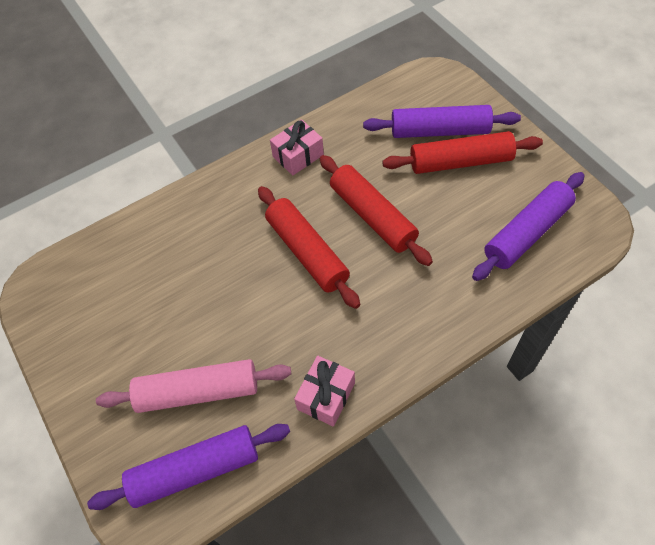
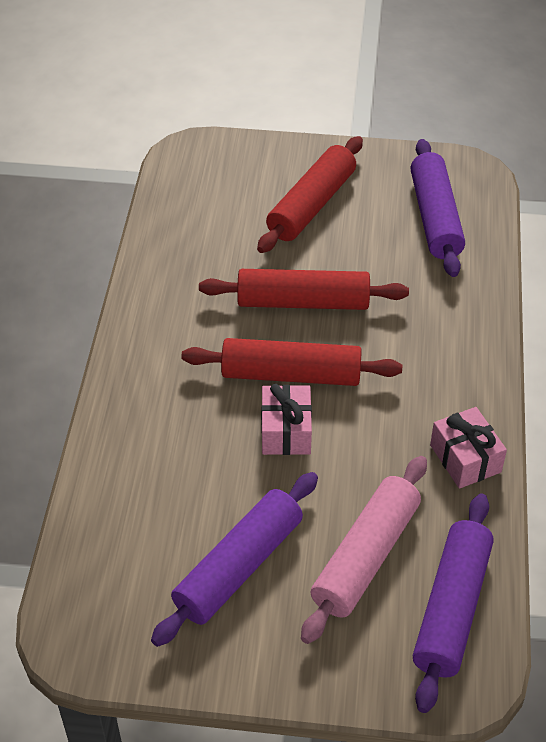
camera: 55 degrees left, 10 degrees down
pink gift [270,119,324,176] -> pink gift moved to [261,384,312,455]
purple rolling pin [363,105,521,138] -> purple rolling pin moved to [151,472,318,647]

